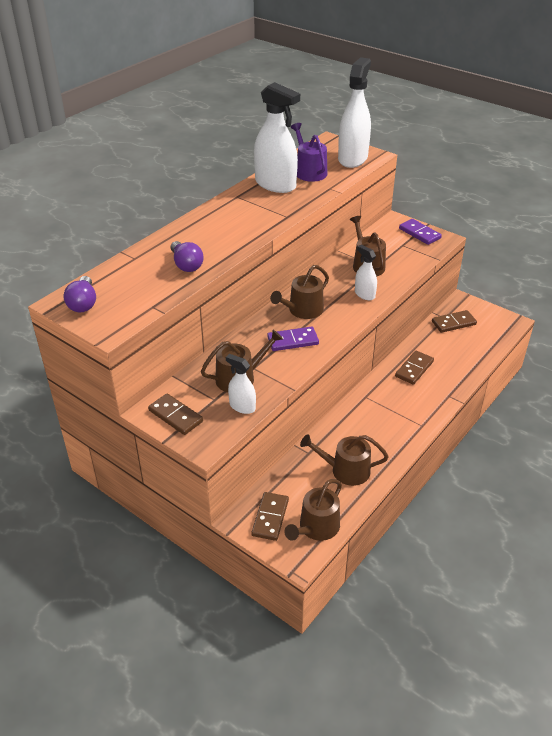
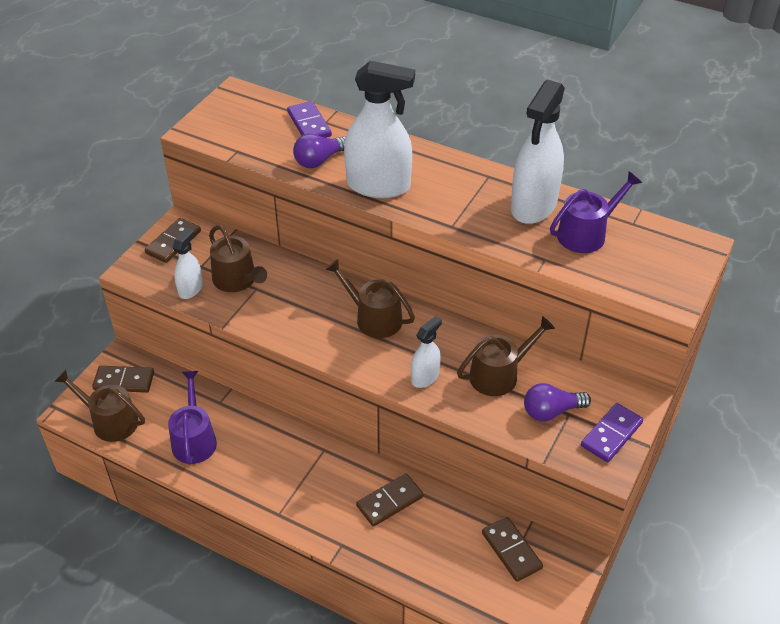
camera: 80 degrees right, 5 degrees up
purple light bulb [63,276,96,312] -> purple light bulb moved to [524,383,591,421]
purple domino [267,327,319,351] -> purple domino moved to [287,101,332,138]
brown watering can [300,434,389,486] -> purple watering can [168,371,217,465]
white spray bottle [338,57,371,168] -> white spray bottle moved to [344,61,415,198]
brown domino [395,351,434,385] -> brown domino turned 60 degrees counterclockwise [356,474,423,527]

